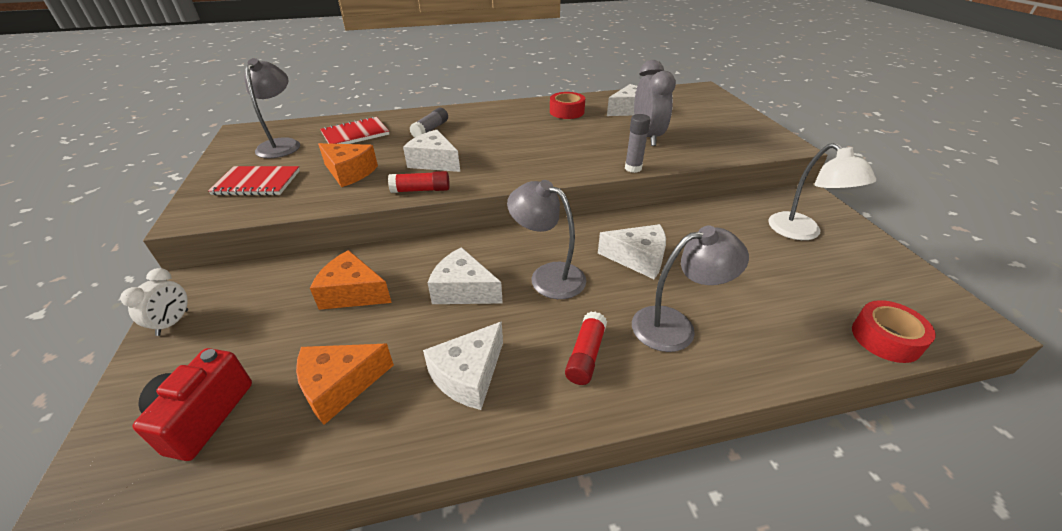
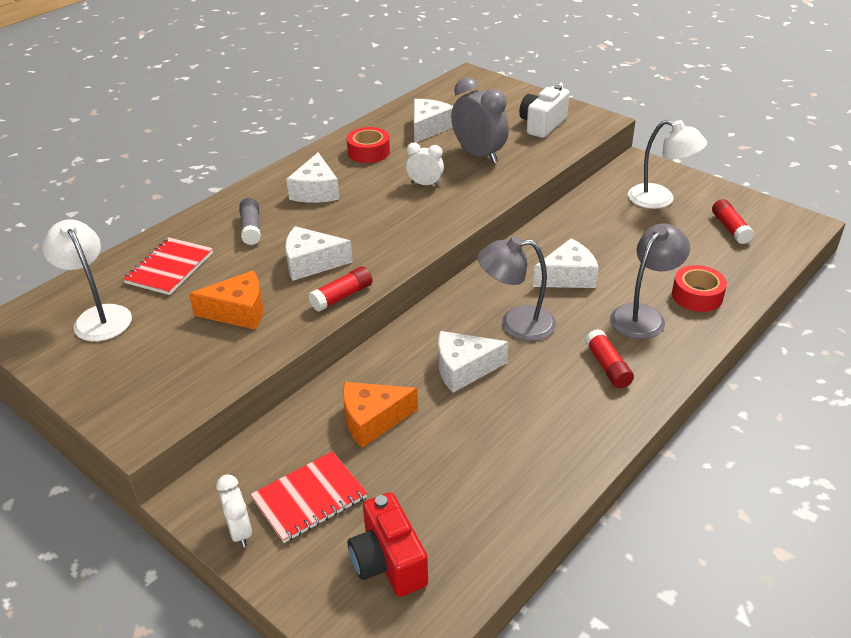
camera: 35 degrees left, 0 degrees up
red notebook [208,166,300,195] -> red notebook moved to [251,451,367,543]
grey lamp [244,58,300,158] -> white lamp [42,219,132,341]
orange cheese [296,344,394,425] -> none
white cheese [423,321,503,410] -> white cheese moved to [286,152,340,203]
grey glue stick [625,114,651,173] -> none
red tape [852,300,936,363] -> red tape moved to [672,265,727,312]
none -> white clock [406,143,444,186]
none -> white camera [519,85,569,138]
none -> red glue stick [712,199,754,244]

